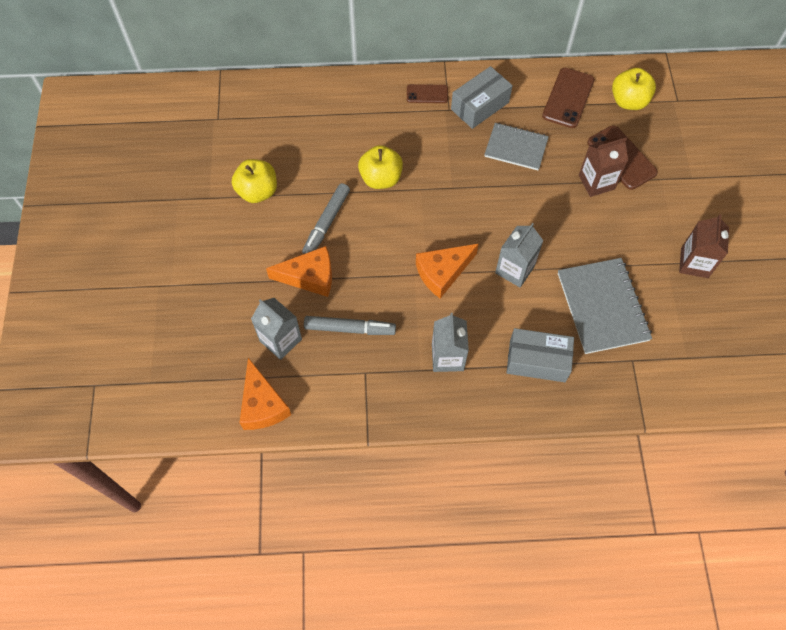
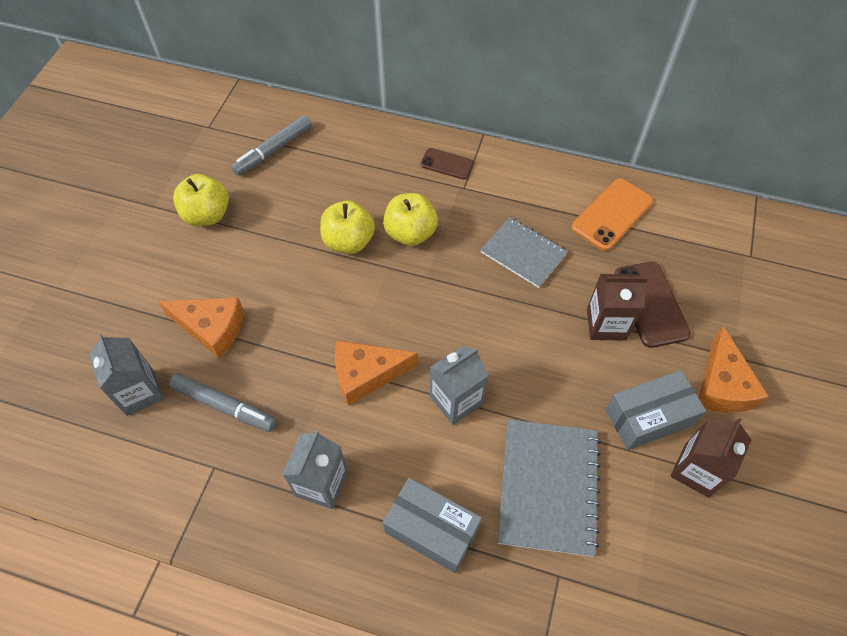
camera: 20 degrees right, 5 degrees down
orange cheese [240,358,291,430] -> orange cheese moved to [699,326,769,412]
grey marker [302,183,350,254] -> grey marker moved to [231,115,312,176]
grey box [451,66,513,129] -> grey box moved to [605,370,706,450]
brown phone [542,68,594,128] -> orange phone [571,178,653,251]
yellow apple [612,68,656,110] -> yellow apple moved to [383,193,438,246]

